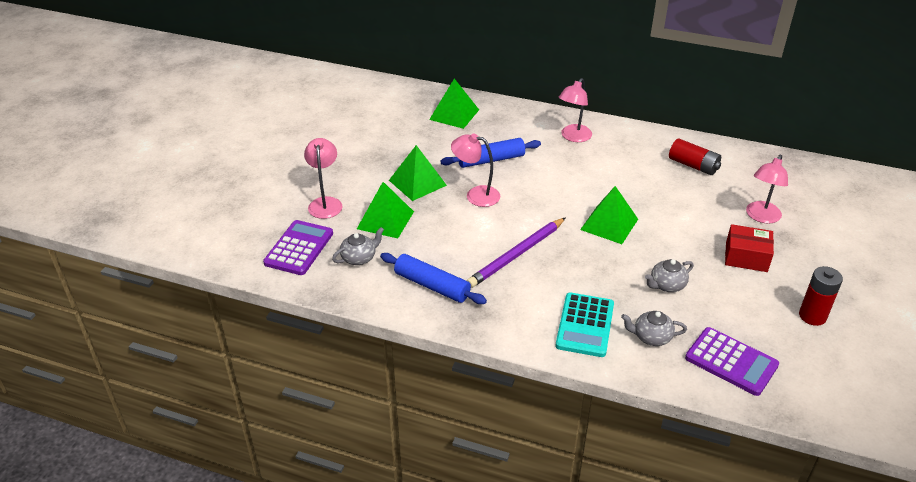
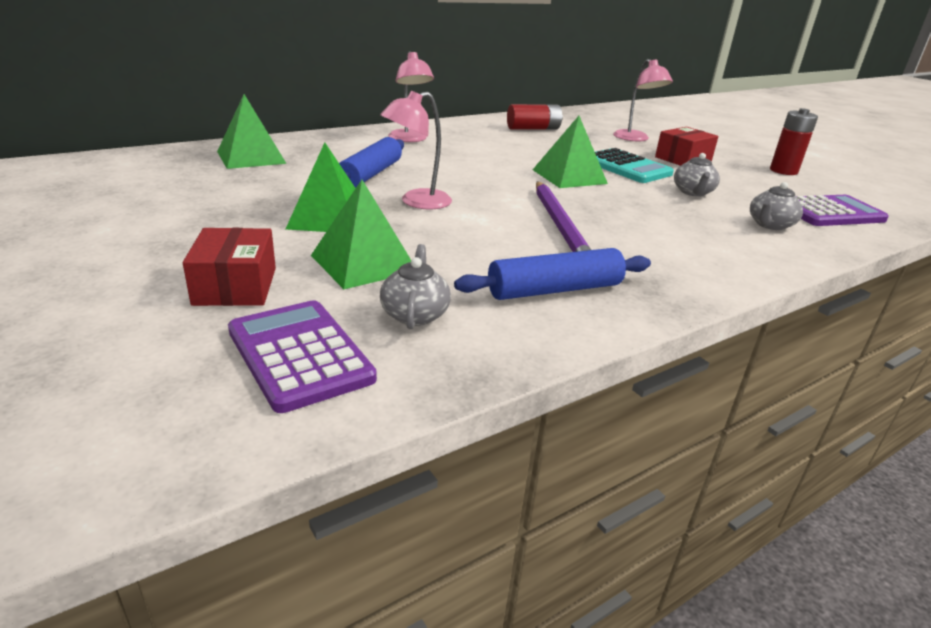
camera: 55 degrees left, 10 degrees down
pink lamp [304,138,343,219] -> red box [183,228,276,306]
turquoise calculator [555,293,614,357] -> turquoise calculator moved to [595,148,674,183]

